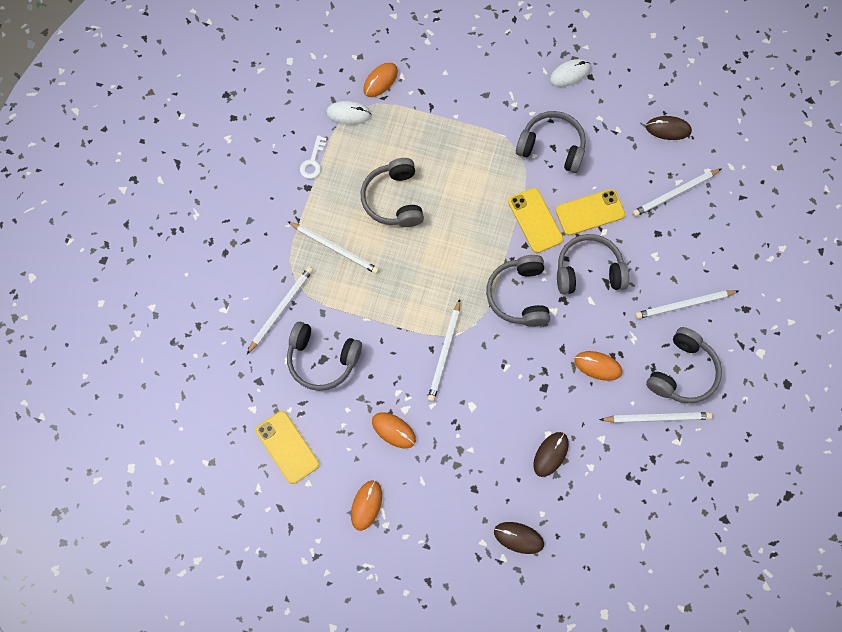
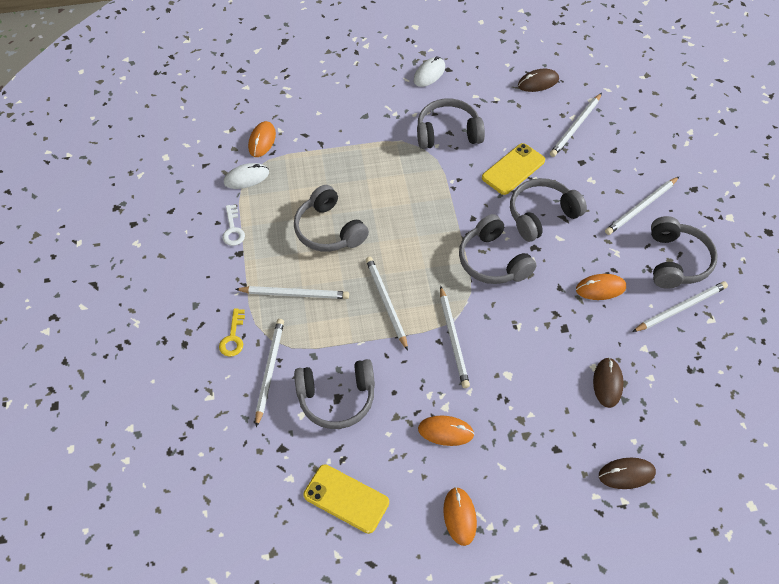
camera: 25 degrees left, 15 degrees down
yellow phone [508,188,563,253] -> none
none -> yellow key [219,308,245,357]
none -> white pencil [366,257,408,351]

